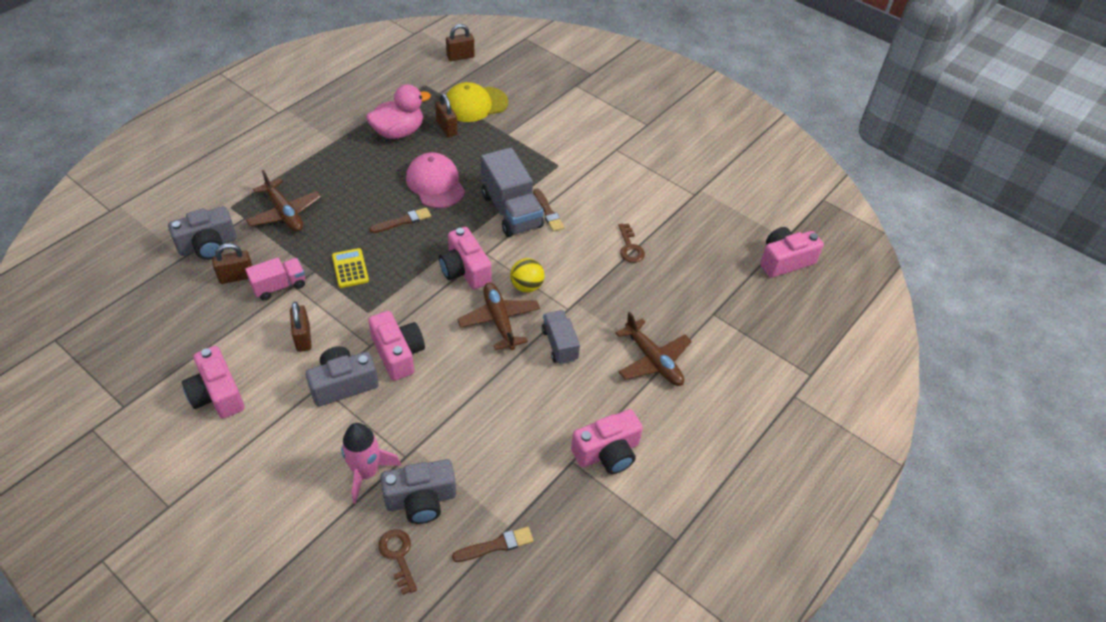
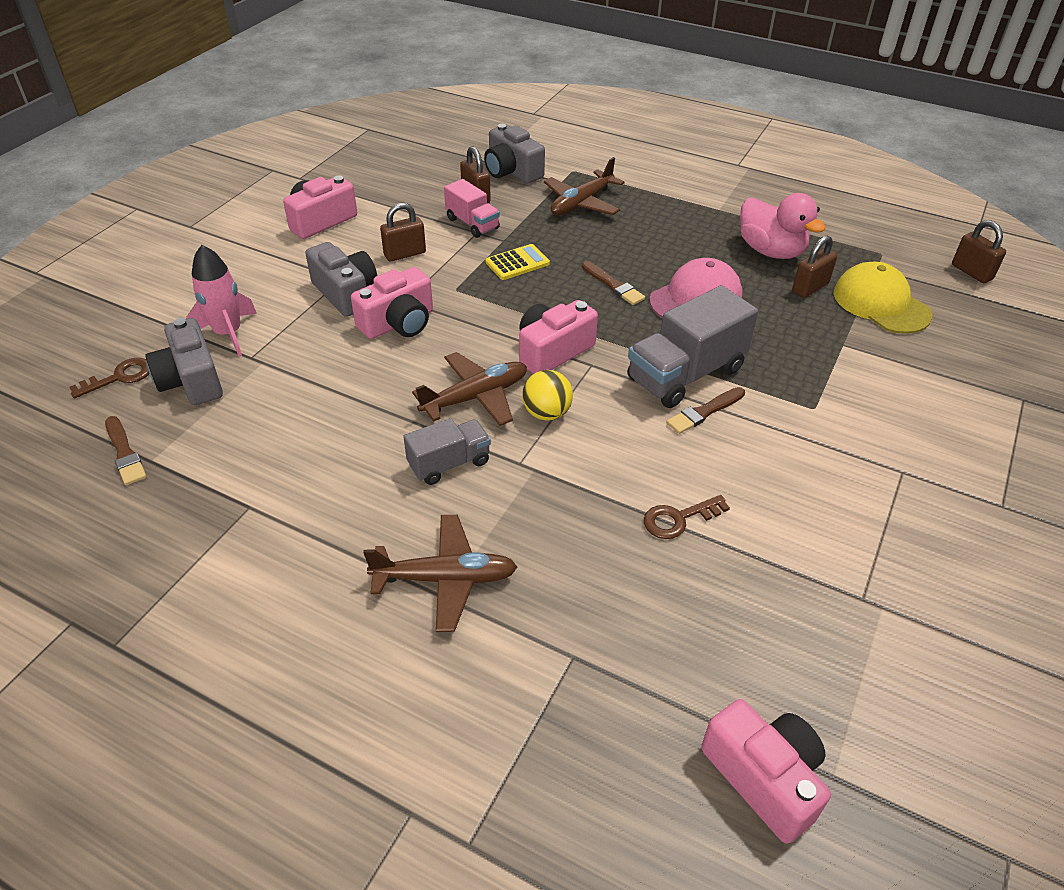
camera: 80 degrees right, 5 degrees down
pink camera [571,409,643,474] -> none
brown plane [616,312,692,386] -> brown plane turned 135 degrees counterclockwise [363,515,517,632]

